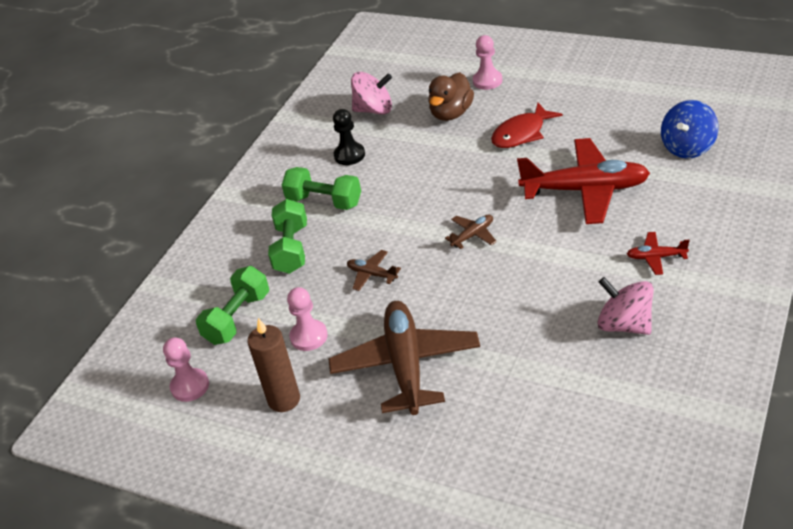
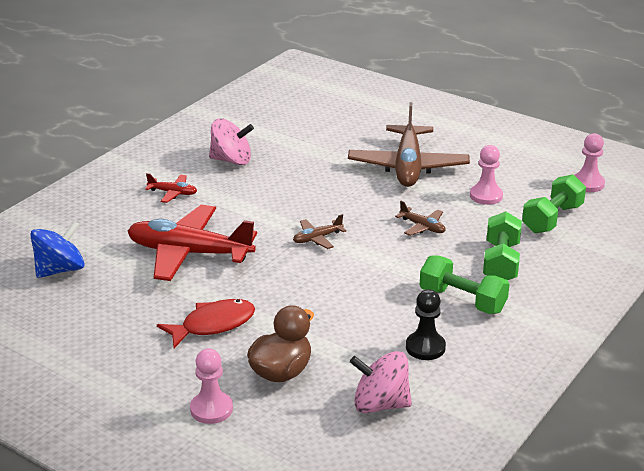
camera: 175 degrees left, 10 degrees down
brown candle [247,318,300,412] -> none
pink spinning top [597,277,654,335] -> pink spinning top turned 45 degrees counterclockwise [209,119,254,165]

